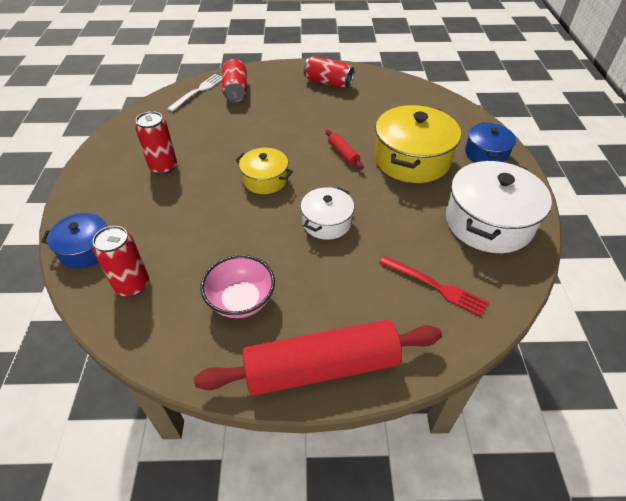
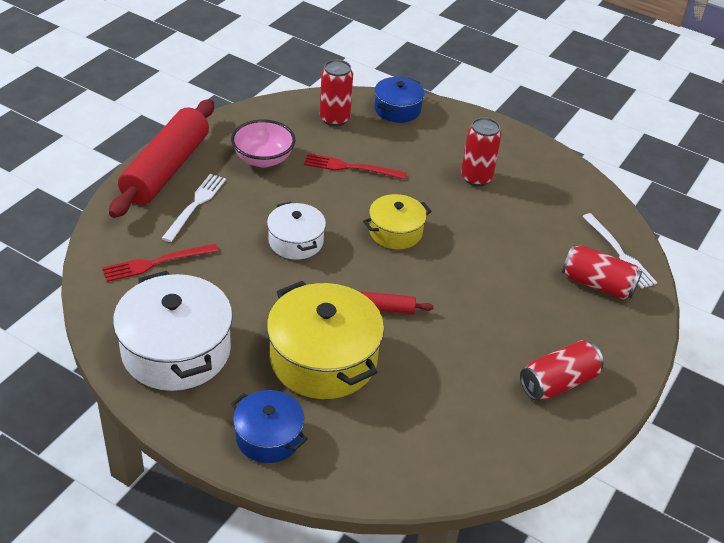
camera: 120 degrees right, 5 degrees down
none -> white fork [161,174,226,242]
none -> red fork [304,153,407,179]

